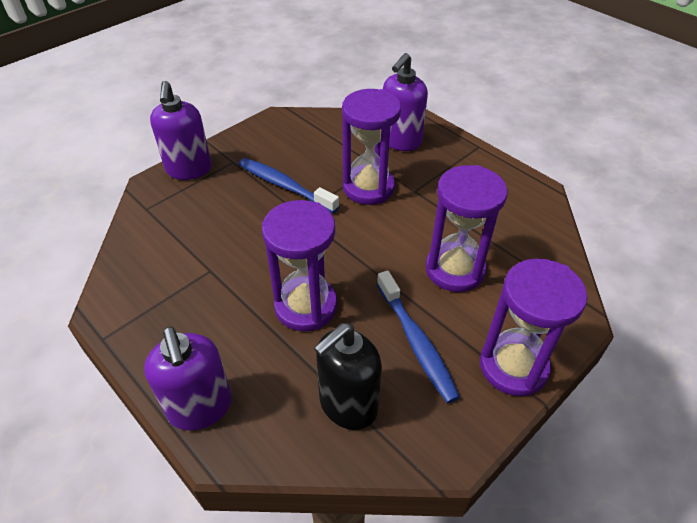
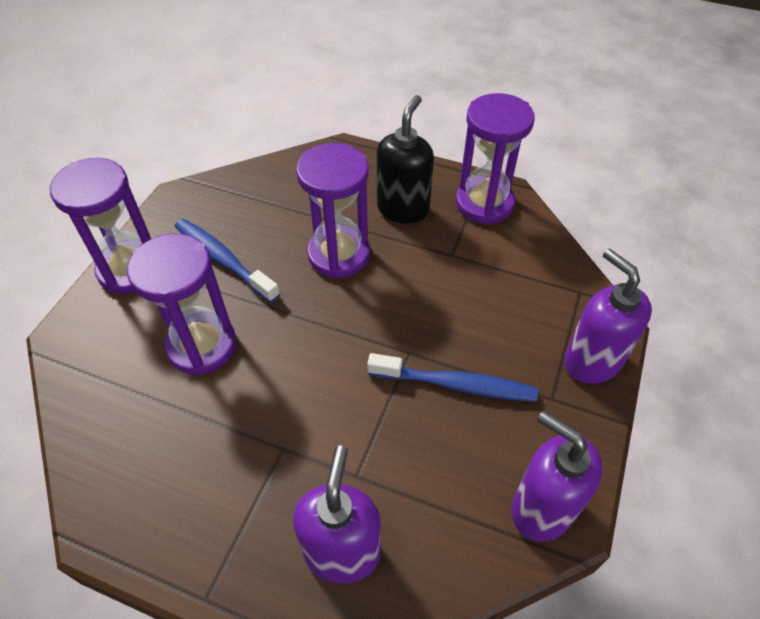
camera: 155 degrees right, 5 degrees up
purple soap dispenser [144,326,232,430] -> purple soap dispenser moved to [511,411,603,542]
black soap dispenser [314,323,382,430] -> black soap dispenser moved to [377,95,434,224]
purple hourglass [342,89,401,205] -> purple hourglass moved to [456,93,535,225]

